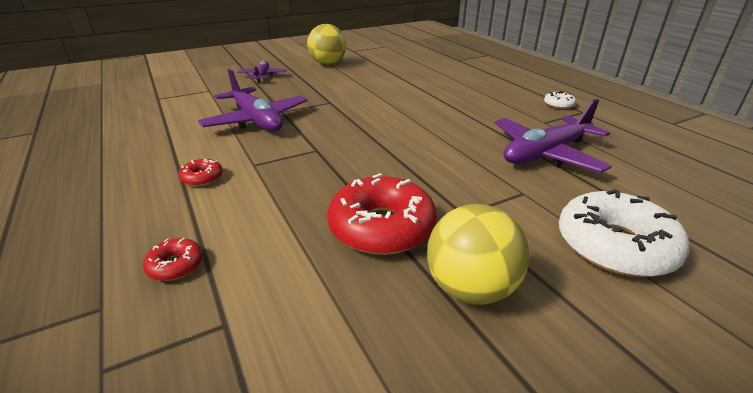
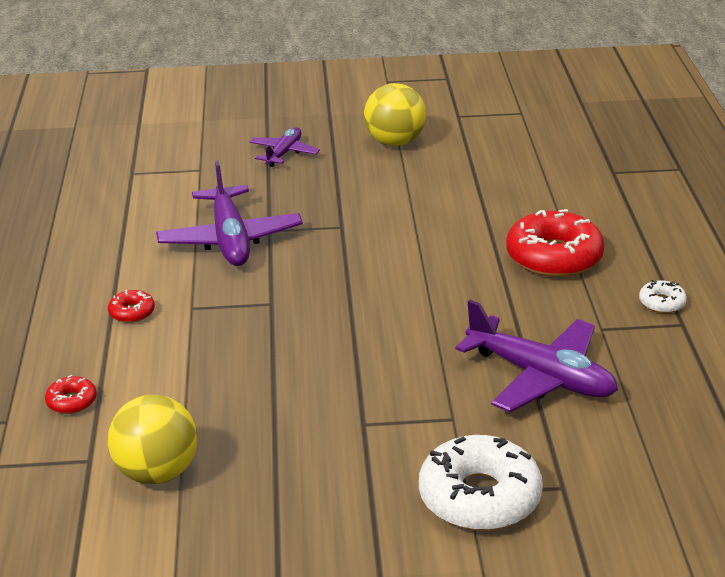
camera: 25 degrees right, 0 degrees up
red donut [327,173,437,255] -> red donut moved to [506,209,605,277]
yellow ball [427,204,530,305] -> yellow ball moved to [108,395,198,484]
purple plane [495,99,612,173] -> purple plane turned 135 degrees counterclockwise [455,300,618,412]

